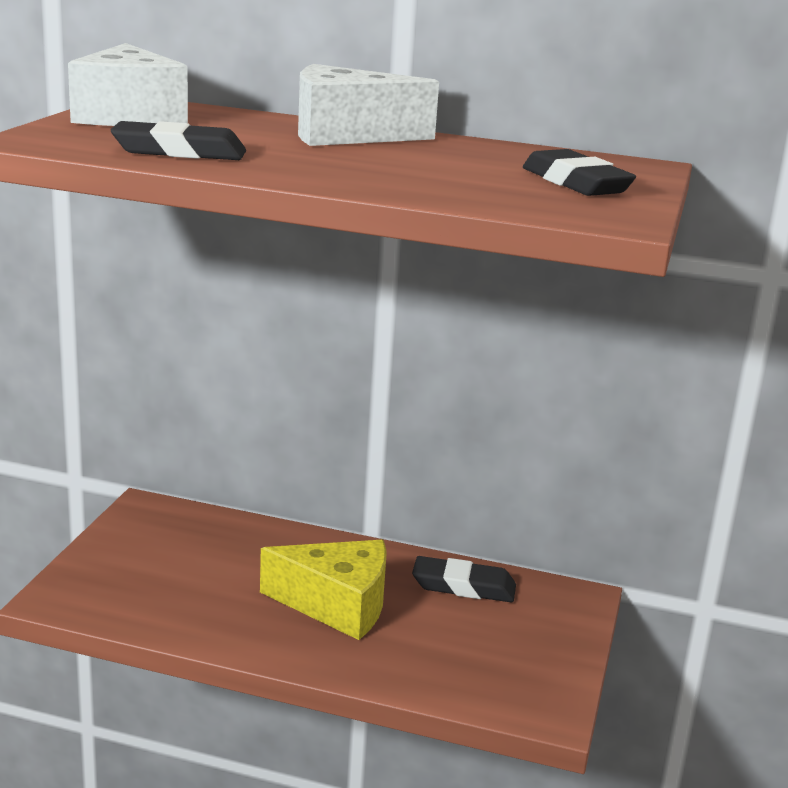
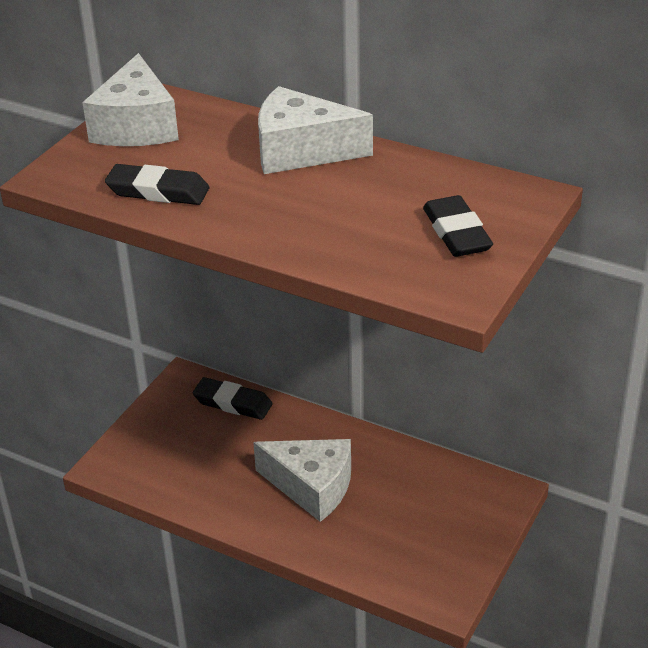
camera: 15 degrees right, 15 degrees up
yellow cheese [260,540,387,640] -> white cheese [253,439,351,522]
black eraser [412,556,516,602] -> black eraser moved to [193,377,273,420]

